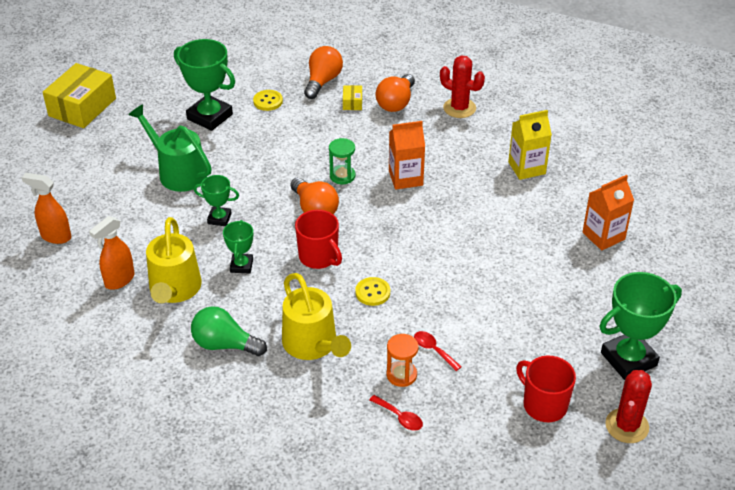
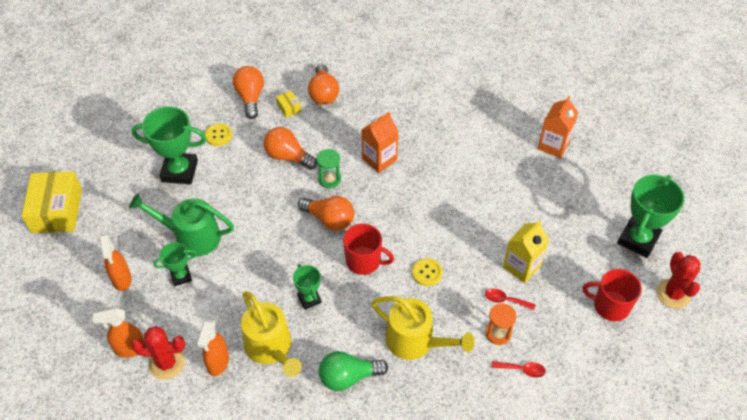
camera: 30 degrees left, 10 degrees up
green trophy [194,175,239,226] -> green trophy moved to [153,242,197,286]
red cactus [440,56,485,118] -> red cactus moved to [131,326,185,380]
yellow carton [508,110,552,180] -> yellow carton moved to [503,220,549,283]
none -> orange spray bottle [99,233,132,291]
none -> orange light bulb [263,127,318,170]

